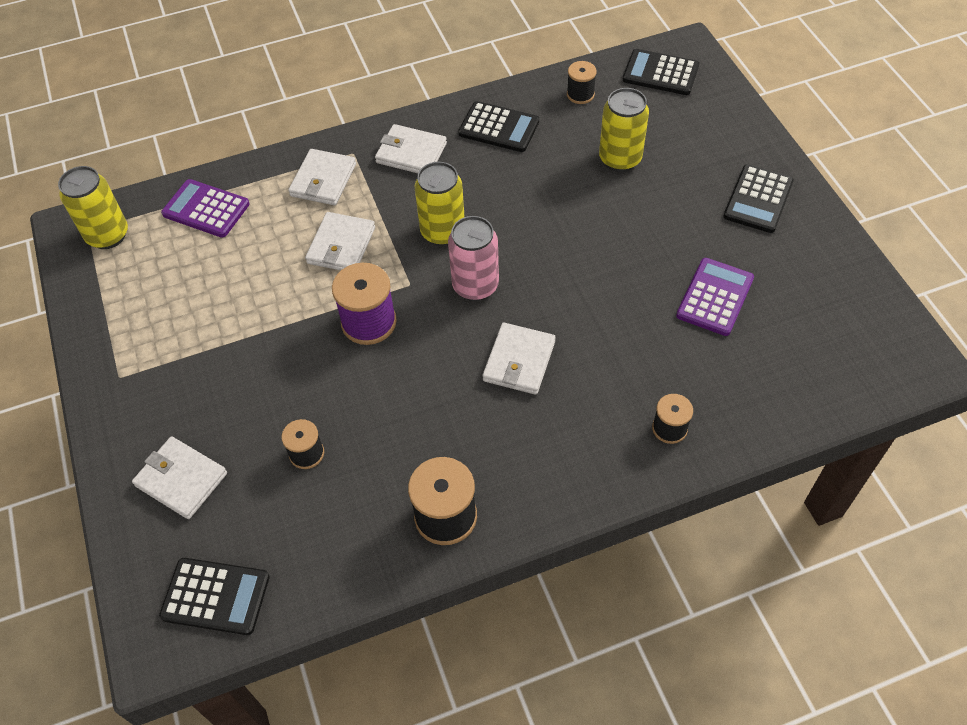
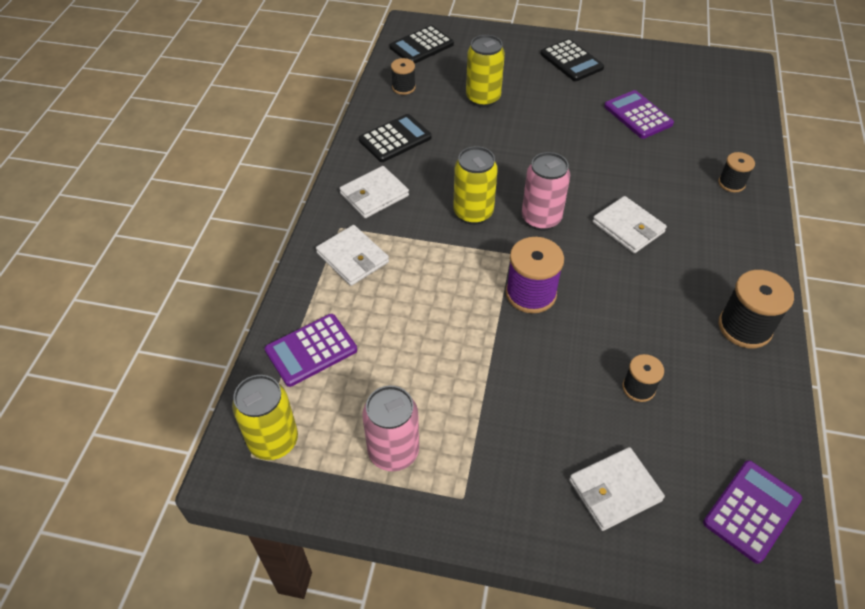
camera: 60 degrees left, 5 degrees down
black calculator [159,558,270,635] -> purple calculator [703,460,802,564]
white wallet [305,212,375,270] -> none
none -> pink can [362,386,419,471]

